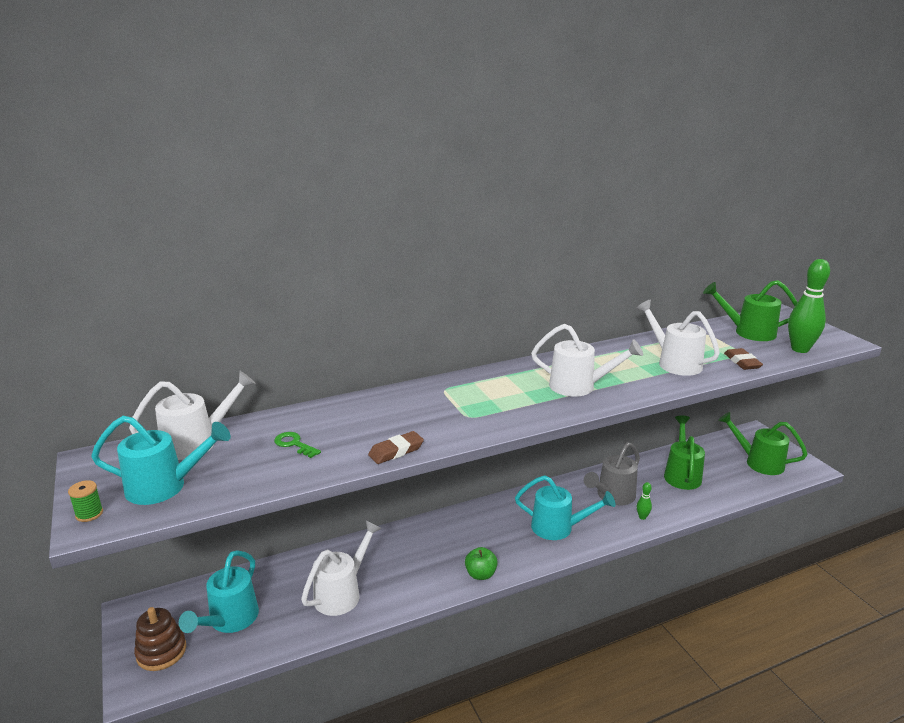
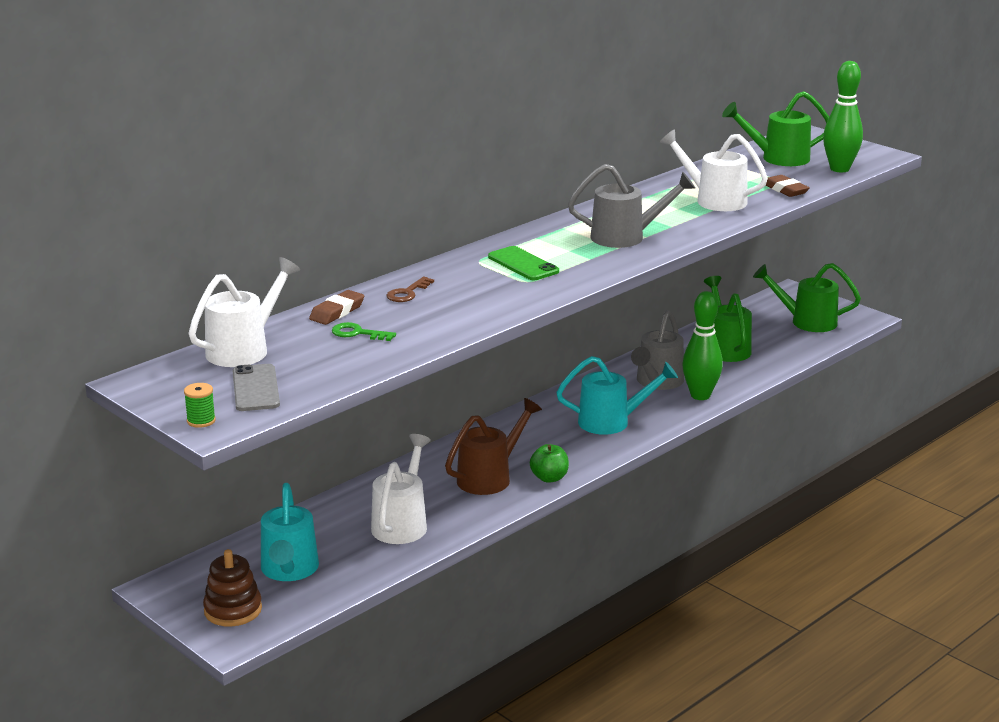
camera: 20 degrees left, 0 degrees up
turquoise watering can [91,416,231,505] -> grey phone [232,364,280,411]
brown eraser [368,431,424,464] -> brown eraser moved to [309,290,364,325]
white watering can [531,324,643,397] -> grey watering can [568,164,696,248]
green bowling pin [637,482,652,520] -> green bowling pin [682,291,723,400], size x2.22
none -> brown key [386,277,434,302]
none -> brown watering can [445,398,542,495]
none -> green phone [488,246,559,280]

